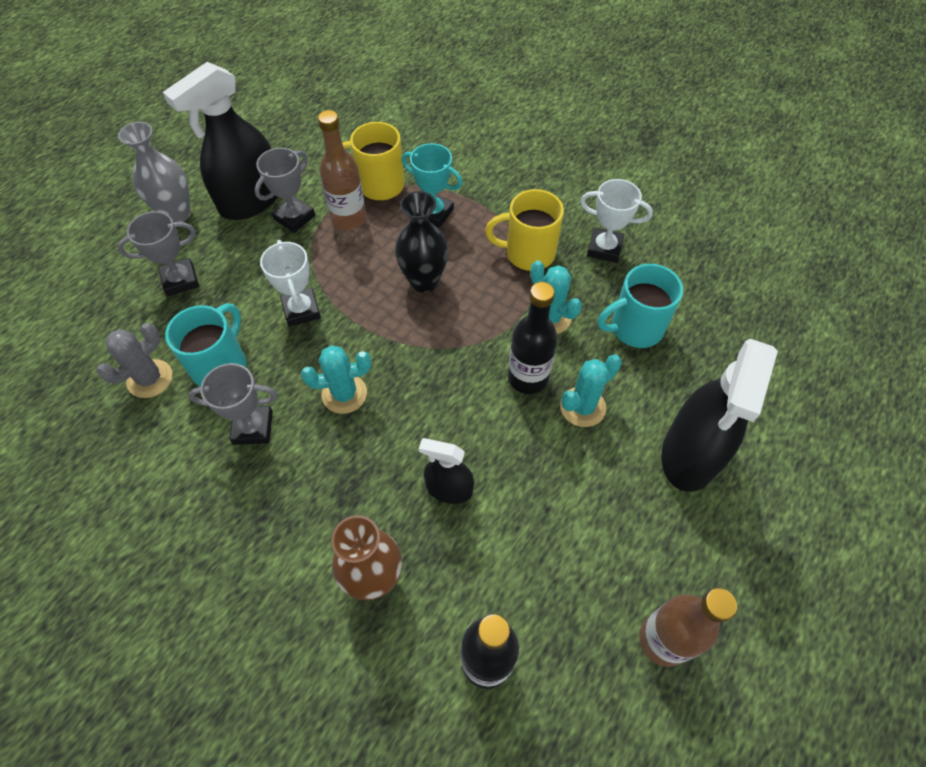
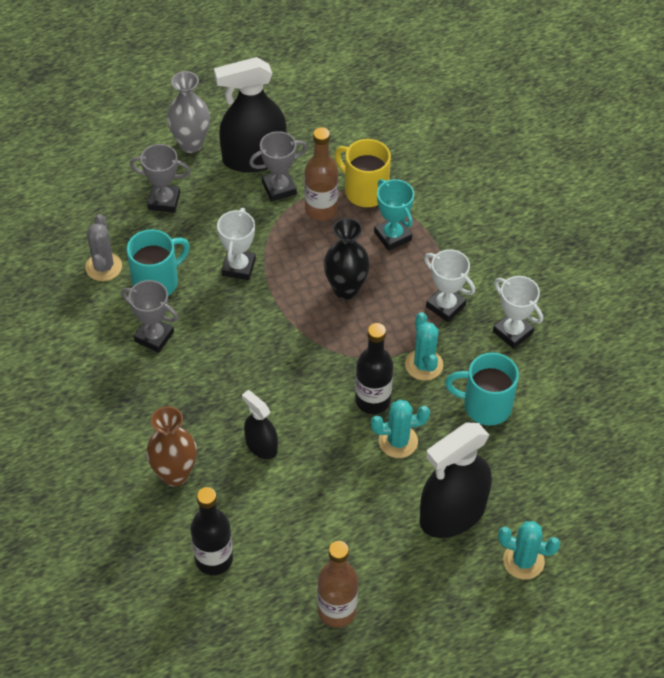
camera: 30 degrees right, 5 degrees down
grey cactus [97,323,172,398] -> grey cactus turned 75 degrees counterclockwise [85,214,122,281]
turquoise cactus [301,345,371,414] -> turquoise cactus moved to [498,521,560,580]
yellow mug [485,189,564,271] -> white trophy [424,249,475,322]

